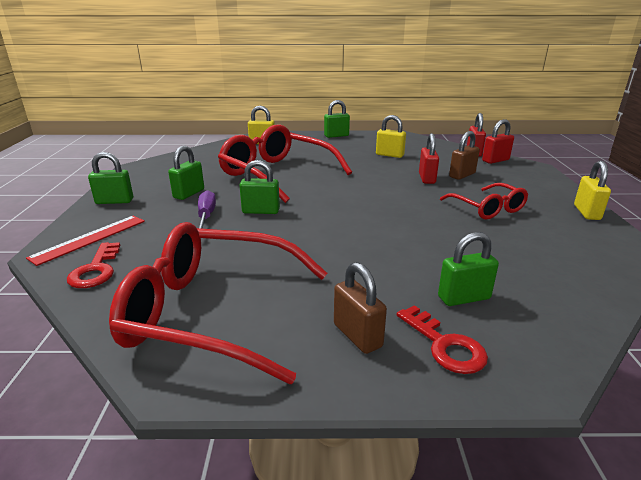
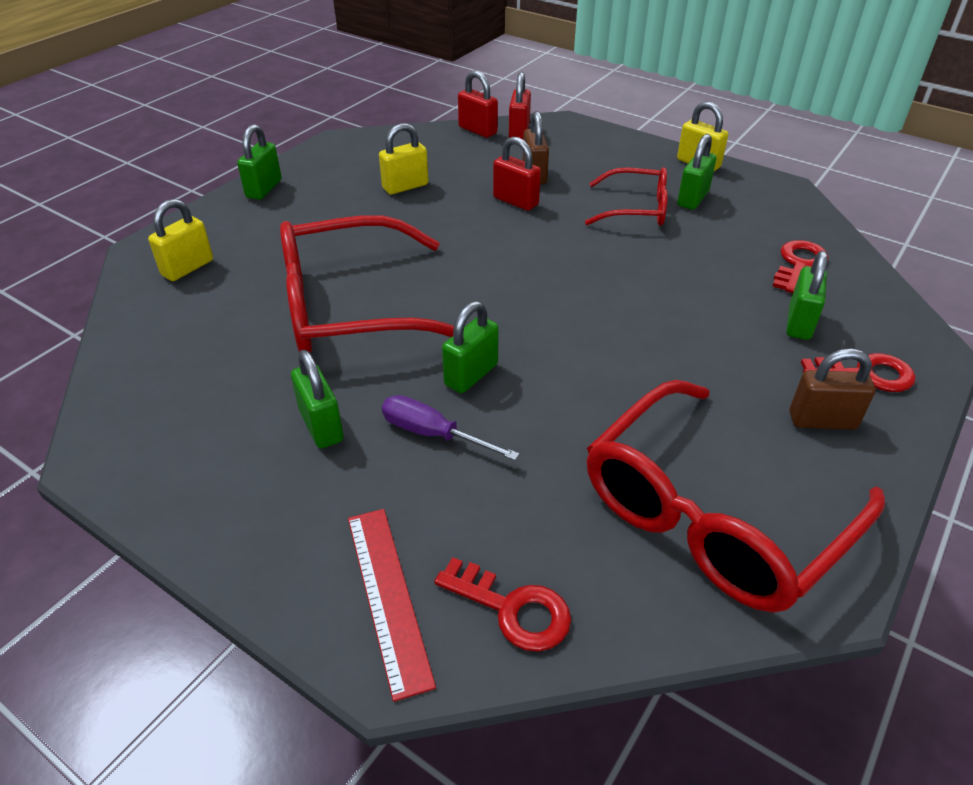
camera: 55 degrees left, 15 degrees up
green padlock [88,152,133,204] -> green padlock moved to [677,134,716,210]
none -> red key [773,240,829,293]

